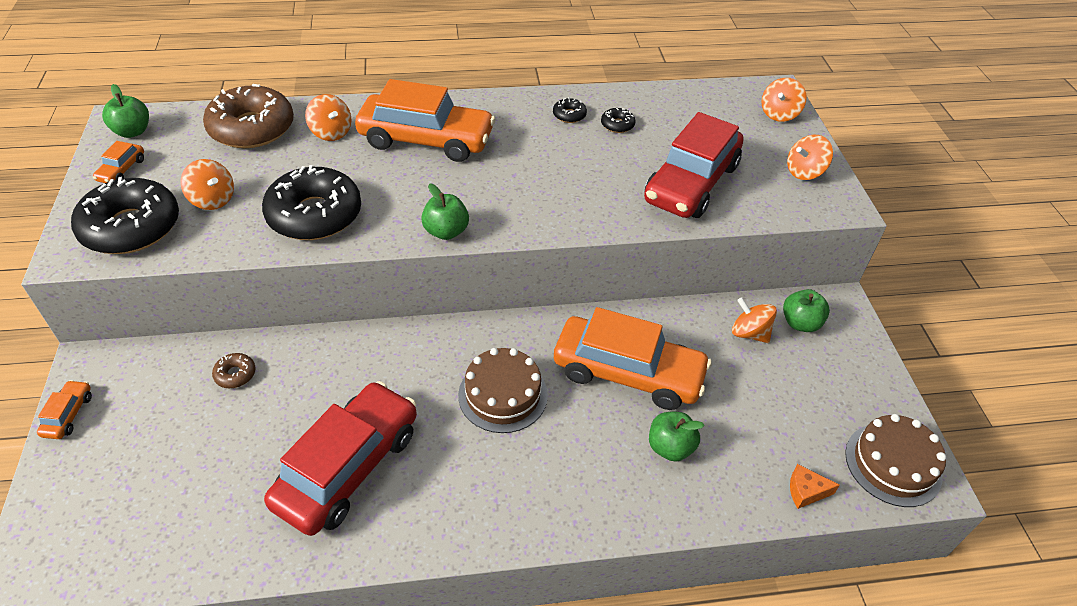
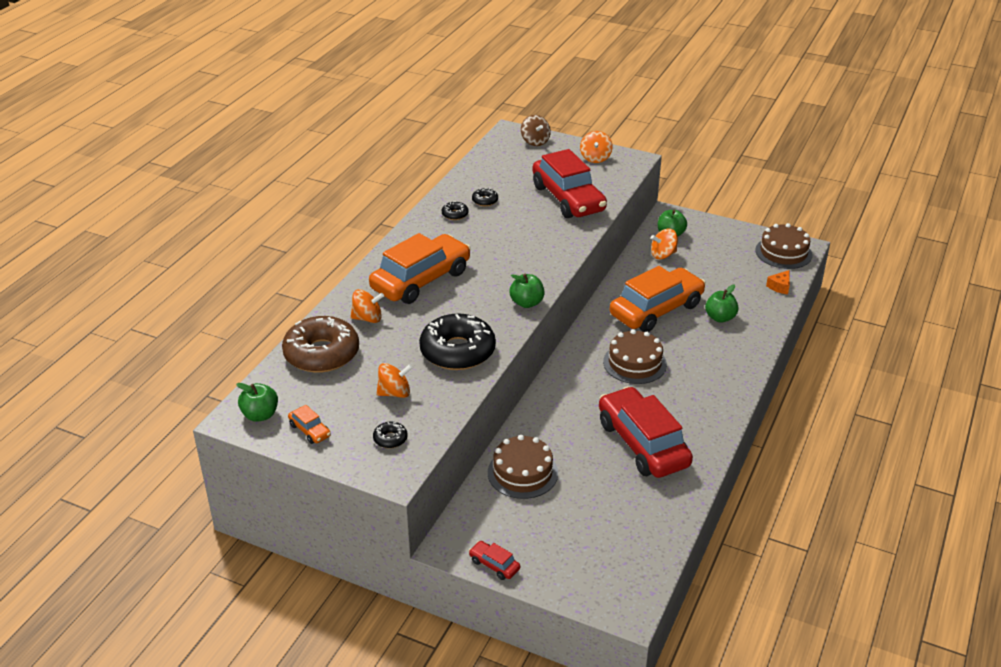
camera: 55 degrees left, 10 degrees down
orange car [37,380,92,439] -> red car [469,541,520,580]
black donut [71,177,179,254] -> black donut [373,421,407,448], size x0.42
brown donut [212,353,256,388] -> brown cake [488,435,558,499]
orange spinning top [761,78,807,122] -> brown spinning top [521,115,551,146]

